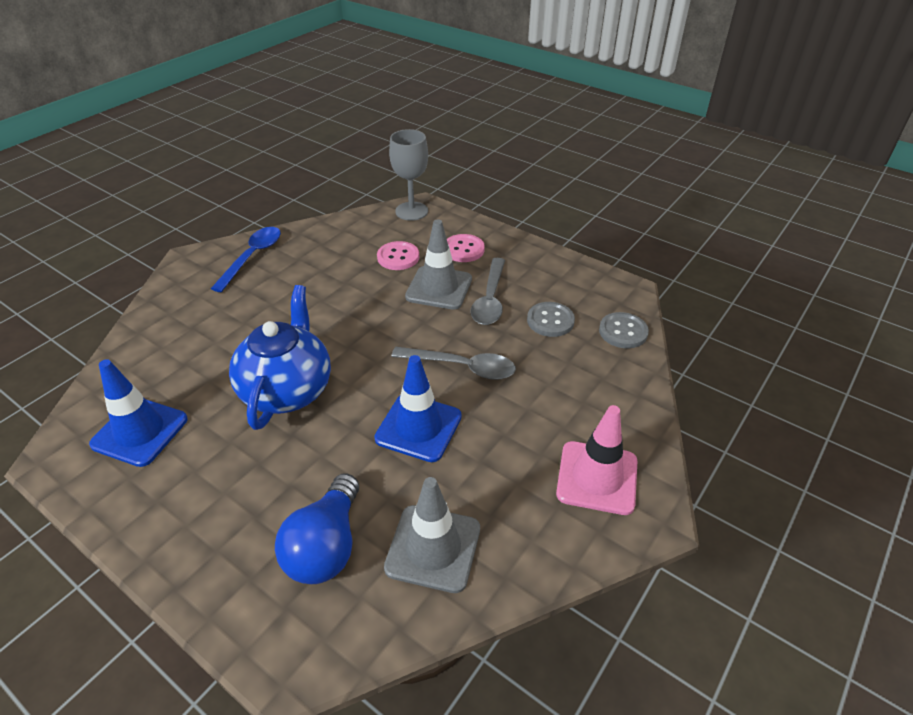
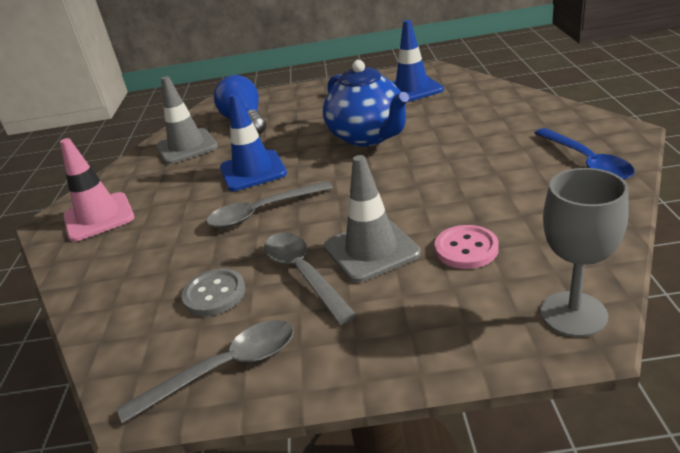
camera: 145 degrees right, 10 degrees down
pink button [447,234,485,262] -> none
grey button [599,312,649,349] -> none
none -> grey spoon [117,320,294,424]

